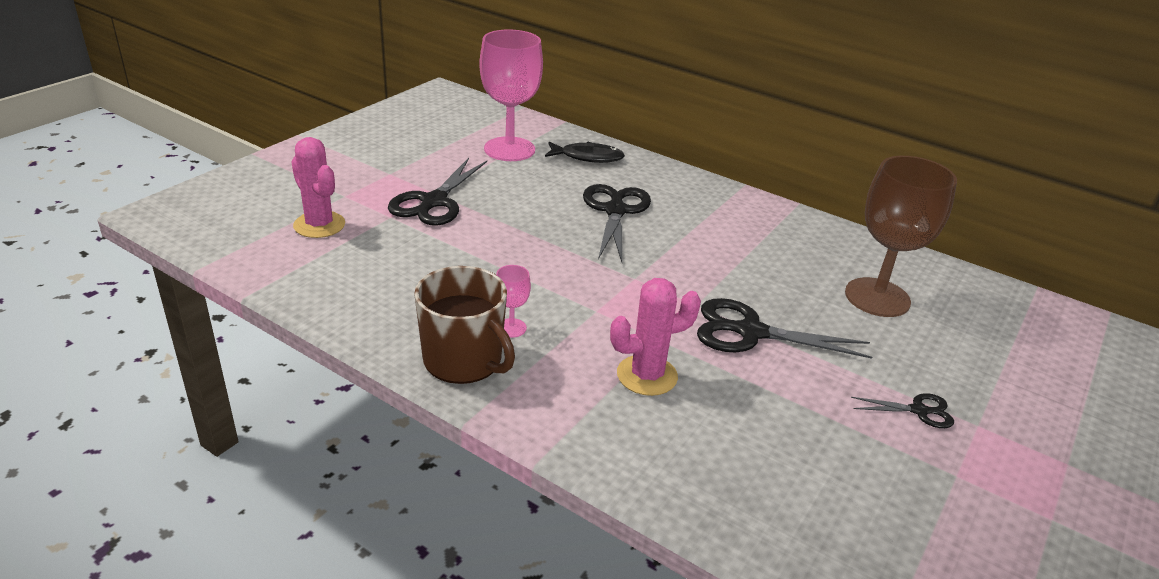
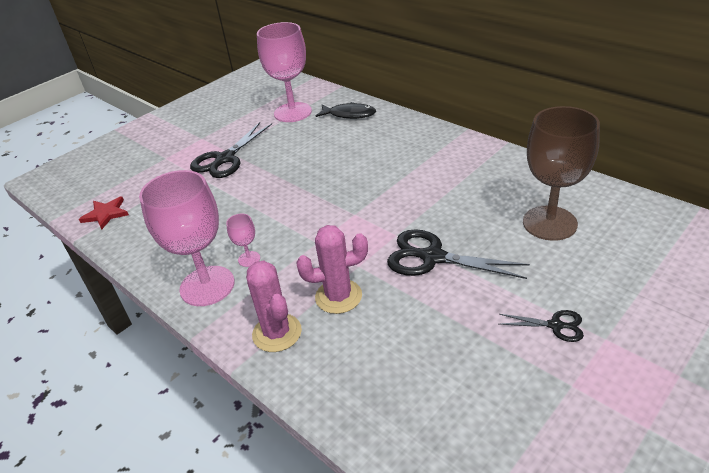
camera: 15 degrees right, 5 degrees up
pink cactus [292,137,345,238] -> pink cactus moved to [246,260,302,352]
brown mug [414,266,515,384] -> pink goblet [139,170,234,306]
black scissors [583,184,651,262] -> none
none -> red star [79,196,129,229]

